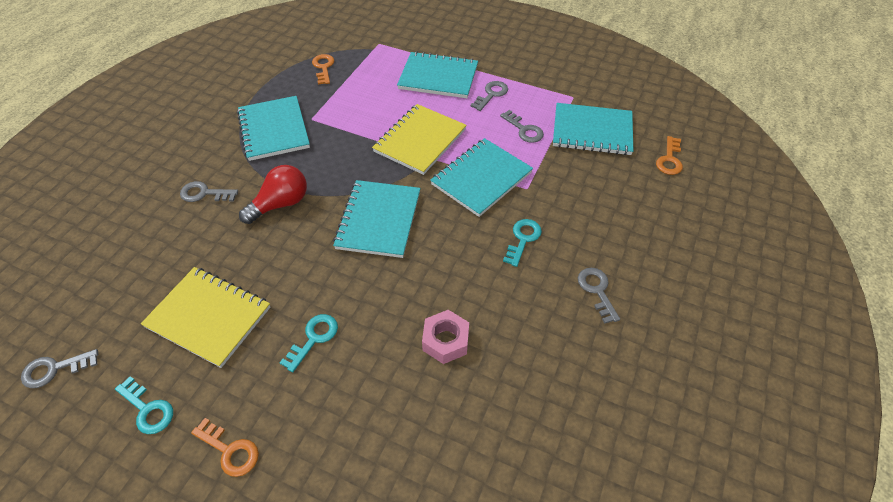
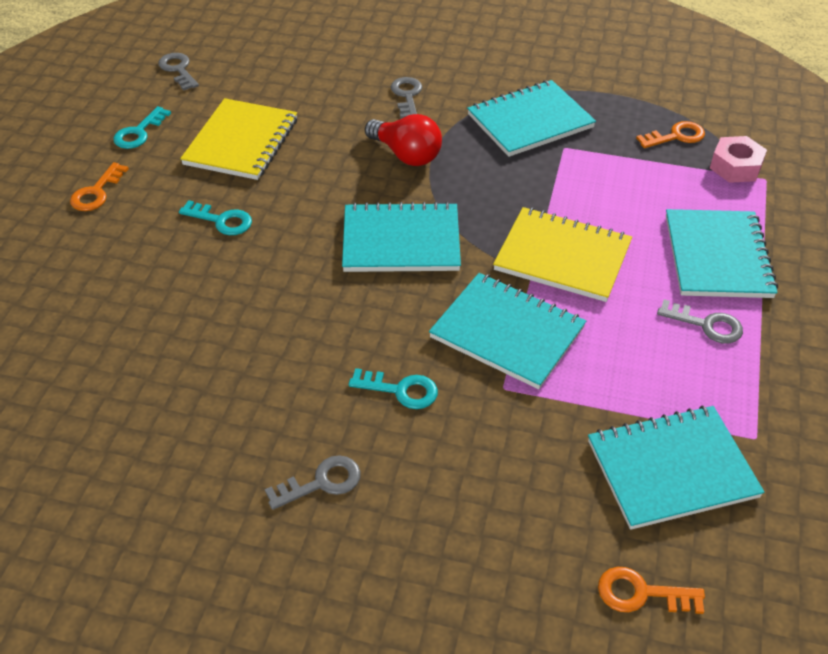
camera: 80 degrees right, 5 degrees down
pink nut [422,310,469,364] -> pink nut moved to [710,136,767,183]
grey key [500,110,544,143] -> none
turquoise notebook [553,103,633,155] -> turquoise notebook turned 75 degrees clockwise [588,405,764,530]

